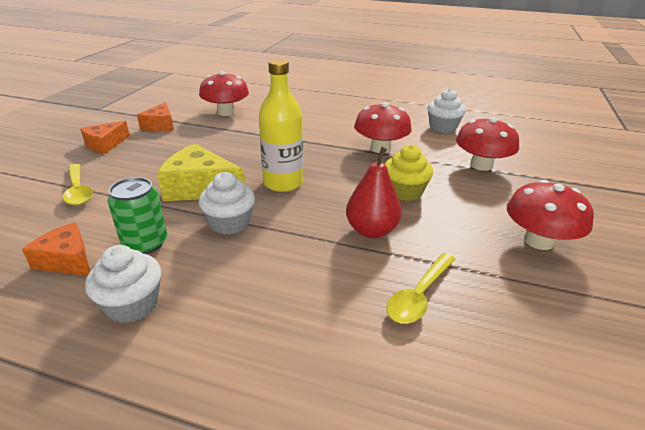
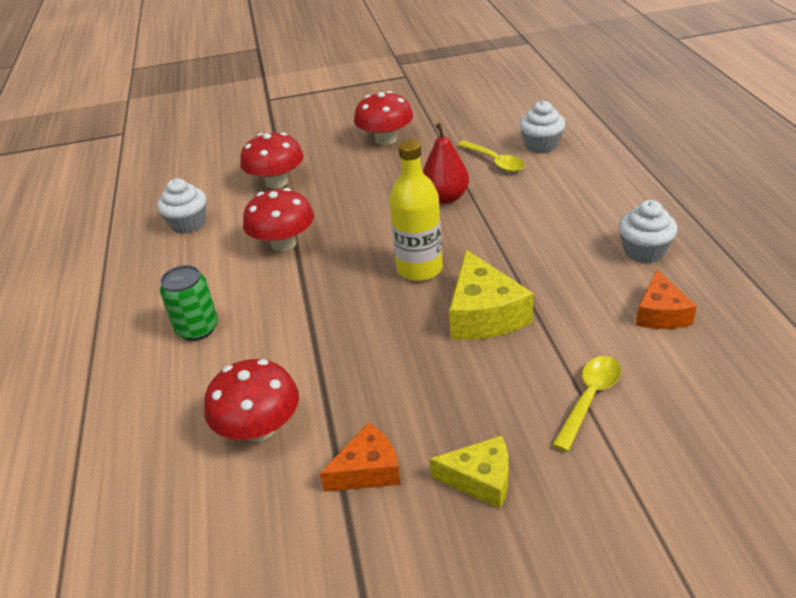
camera: 115 degrees left, 5 degrees up
orange cheese [80,121,130,154] -> yellow cheese [429,436,509,509]
green can [108,177,167,254] -> green can moved to [160,265,218,341]
white cupcake [199,172,255,235] -> white cupcake moved to [519,101,565,153]
yellow cupcake [385,145,433,201] -> none
yellow spoon [386,253,455,324] -> yellow spoon turned 45 degrees clockwise [458,141,525,172]

